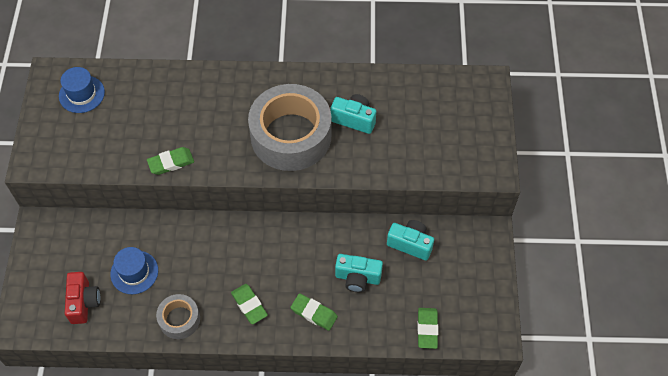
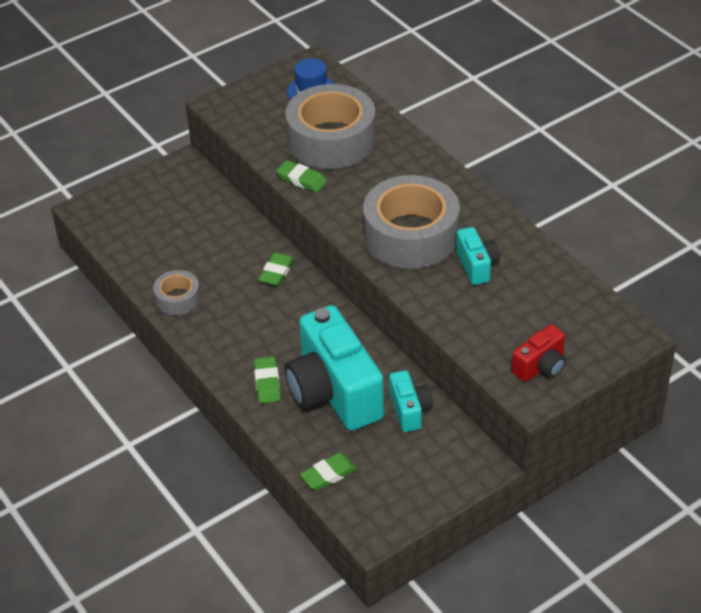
camera: 55 degrees right, 15 degrees down
red camera [65,272,101,324] -> red camera moved to [512,324,566,382]
blue hat [110,247,158,294] -> none
green eraser [231,284,268,324] -> green eraser moved to [258,252,295,286]
turquoise camera [335,254,383,292] -> turquoise camera [285,305,384,431], size x2.08
none -> grey tape [285,84,376,169]

